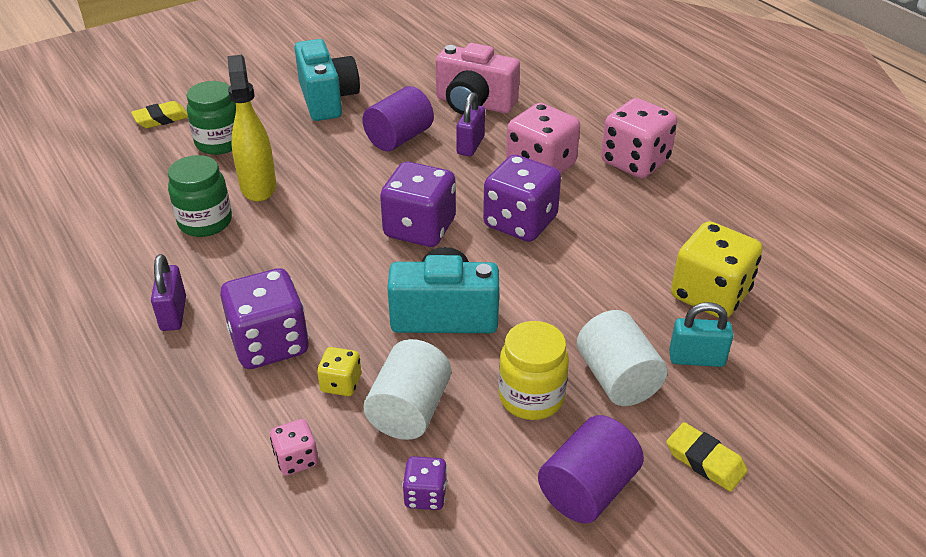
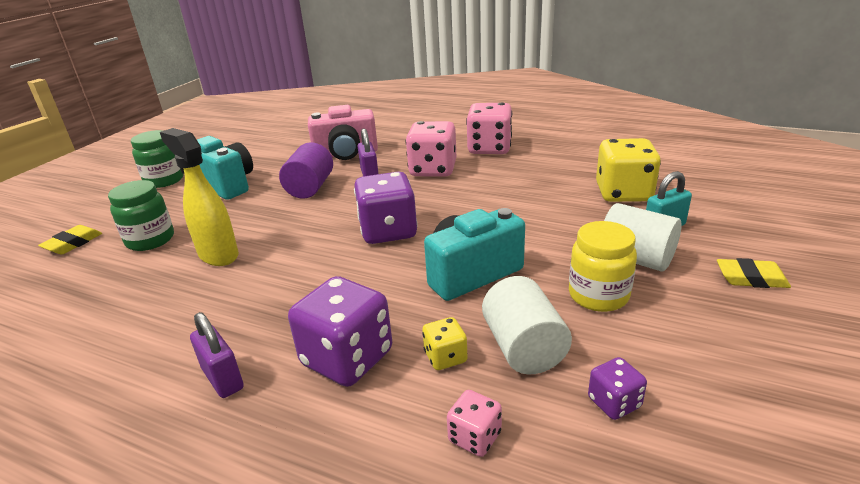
camera: 30 degrees left, 10 degrees down
green jar [168,155,232,237] -> green jar moved to [131,130,184,188]
purple dice [483,155,561,242] -> none
purple cylinder [538,415,644,524] -> none

